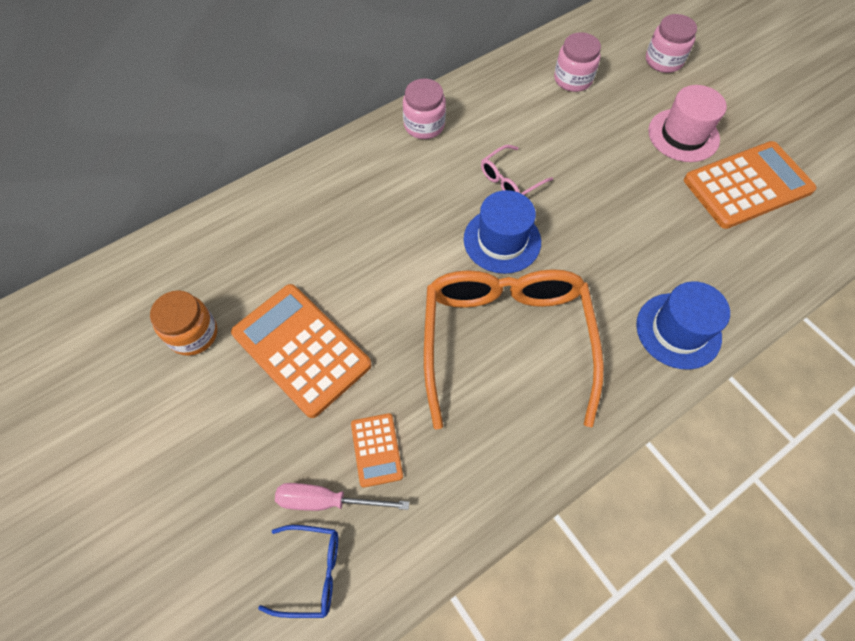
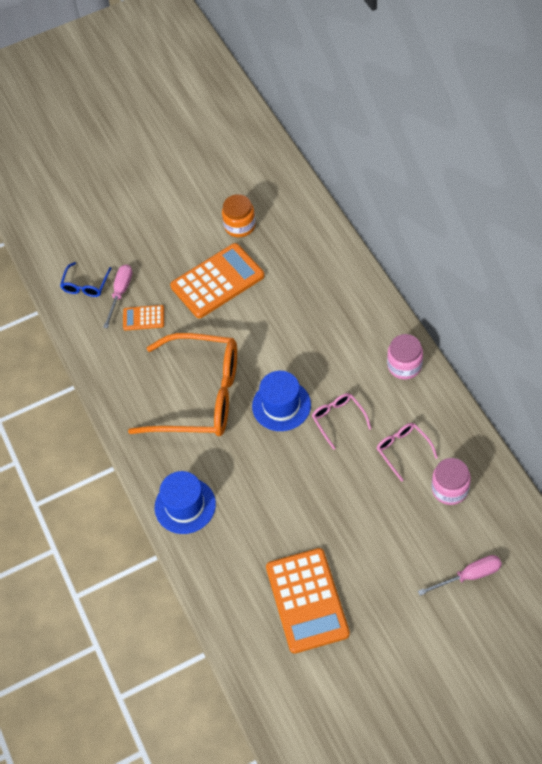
camera: 105 degrees right, 5 degrees down
pink jar [646,14,697,73] -> pink screwdriver [418,555,502,596]
pink hat [648,85,727,162] -> none
none -> pink glasses [377,423,438,482]

